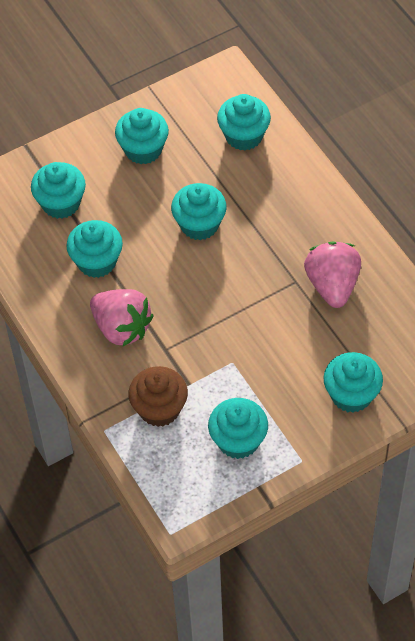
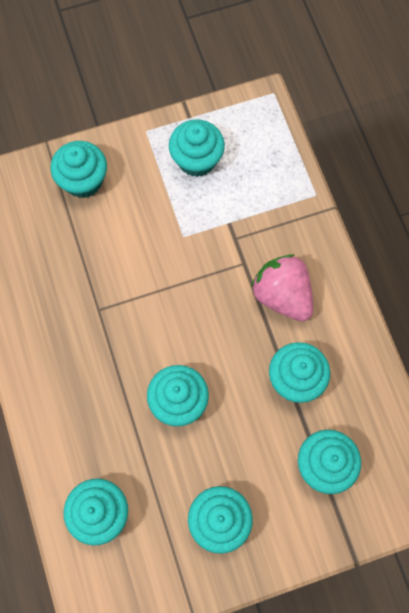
camera: 170 degrees left, 15 degrees up
brown cupcake [128,366,188,427] -> none
pink strawberry [304,242,361,308] -> none

